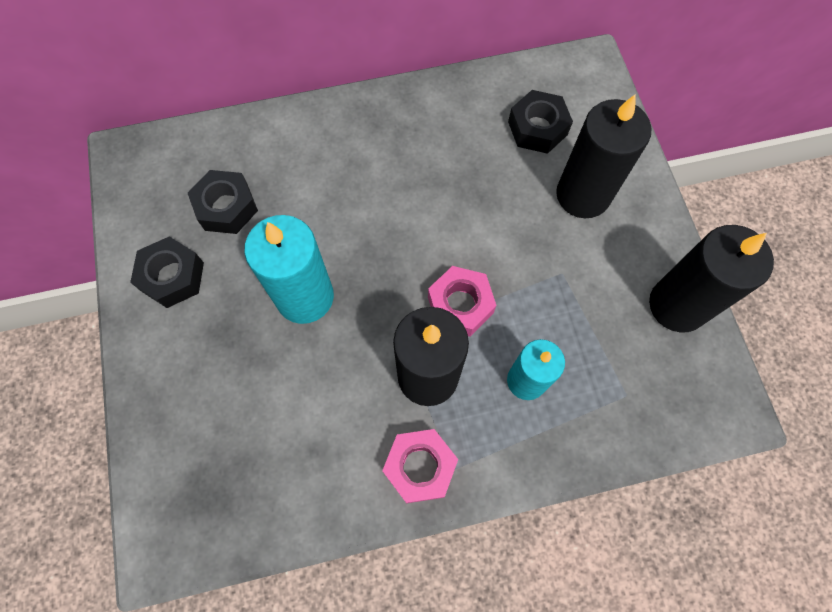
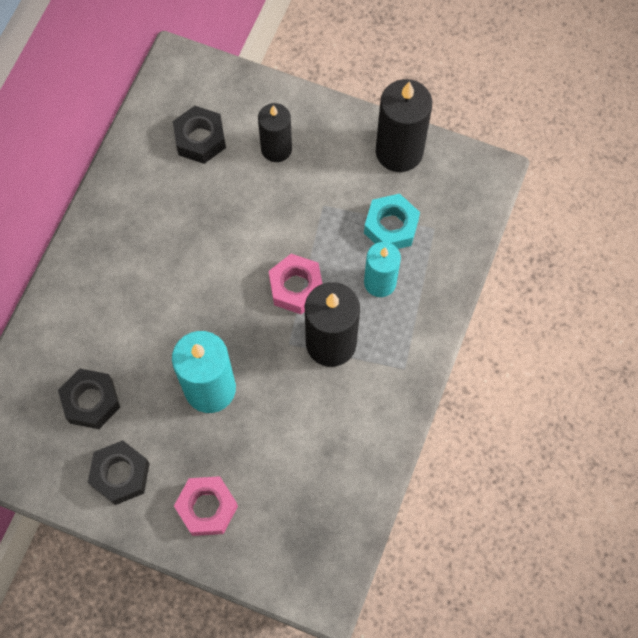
camera: 55 degrees left, 0 degrees up
pink nut [382,429,458,503] -> pink nut moved to [174,476,238,536]
black candle [556,95,651,218] -> black candle [258,103,292,162], size x0.65
none -> turquoise nut [364,194,420,249]

